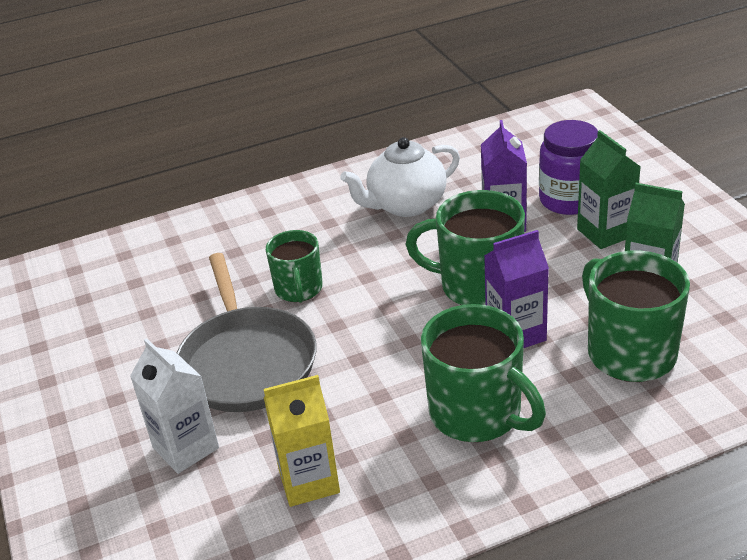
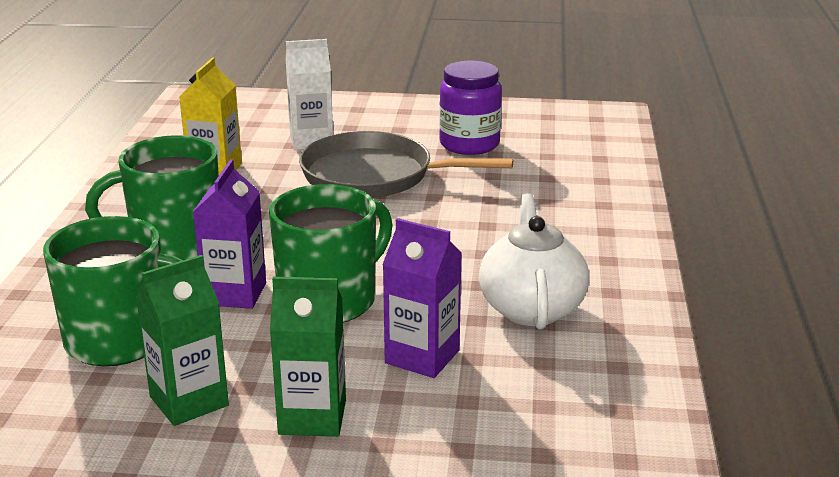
camera: 115 degrees right, 10 degrees down
green mug [266,230,323,303] -> none
purple jar [539,120,598,215] -> purple jar moved to [439,61,502,155]

